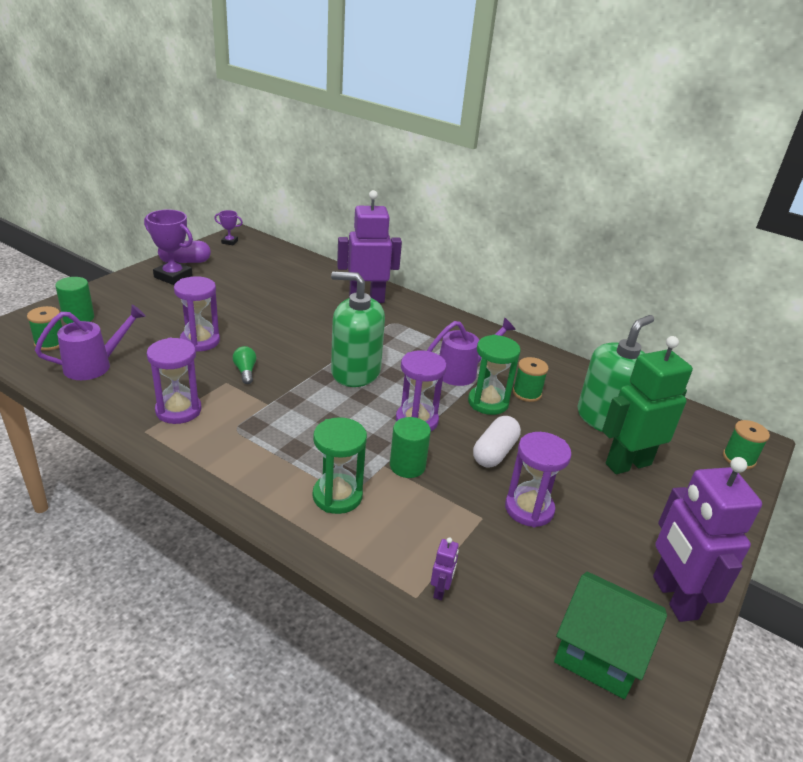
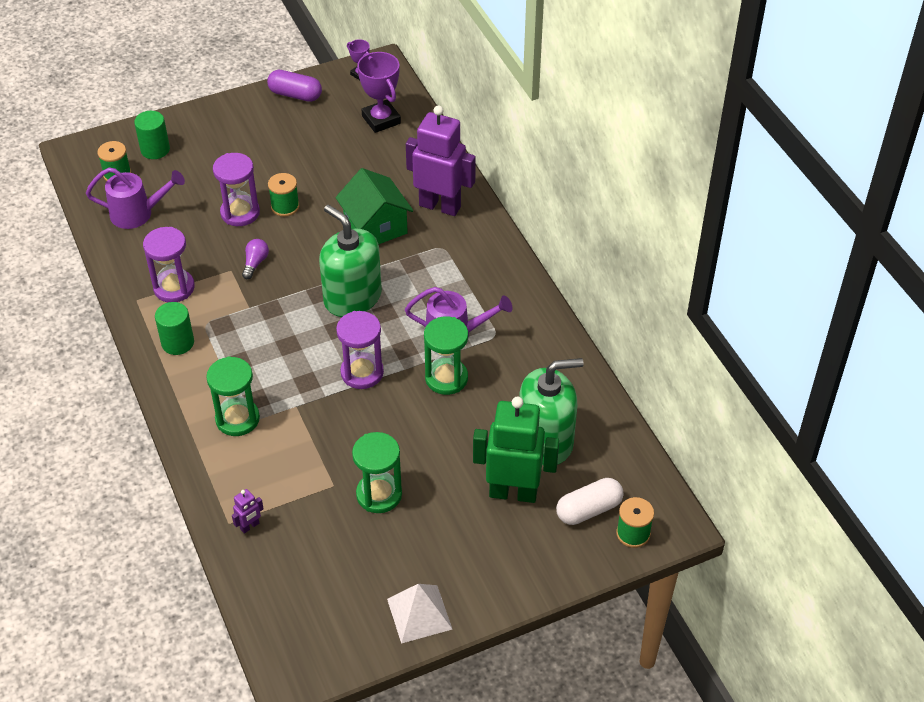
camera: 35 degrees right, 15 degrees up
purple trophy [144,210,193,285] -> purple trophy moved to [357,52,401,133]
green light bulb [233,346,256,384] -> purple light bulb [242,239,269,279]
green cylinder [390,417,431,478] -> green cylinder moved to [155,302,194,355]
white capsule [473,416,521,468] -> white capsule moved to [556,478,624,525]
purple hourglass [505,432,572,527] -> green hourglass [352,432,402,513]
green spool [513,357,549,402] -> green spool moved to [268,173,299,217]
green house [554,572,667,699] -> green house moved to [335,168,413,244]
purple robot [653,457,762,622] -> white pyramid [387,584,452,644]

